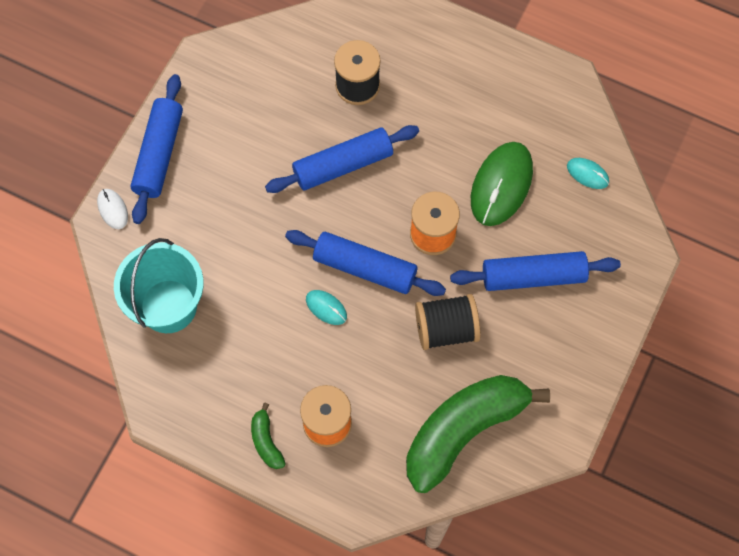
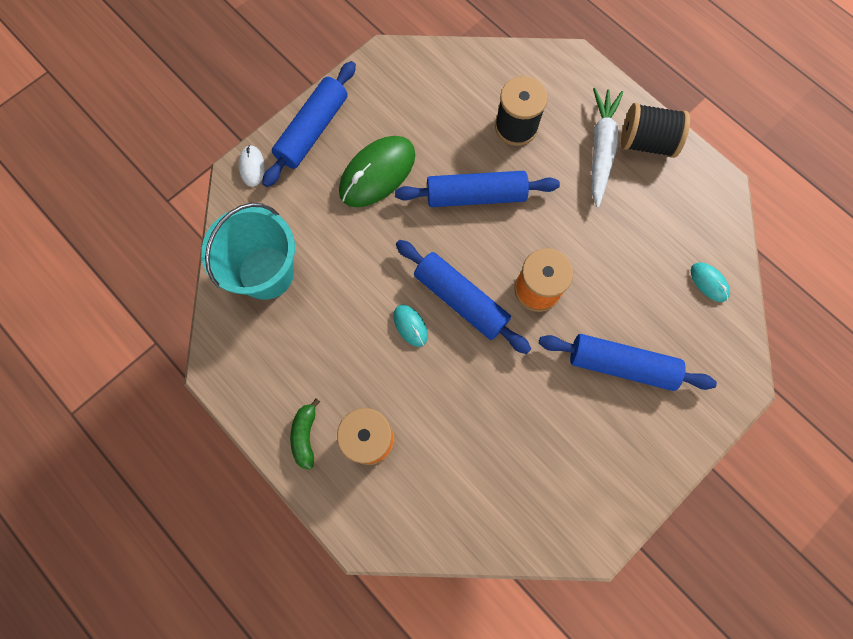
camera: 20 degrees right, 5 degrees up
green banana [406,375,550,493] -> none
black spool [415,294,480,350] -> black spool moved to [621,103,690,158]
green mouse [471,142,533,226] -> green mouse moved to [339,136,415,207]
none -> white carrot [592,88,623,208]

